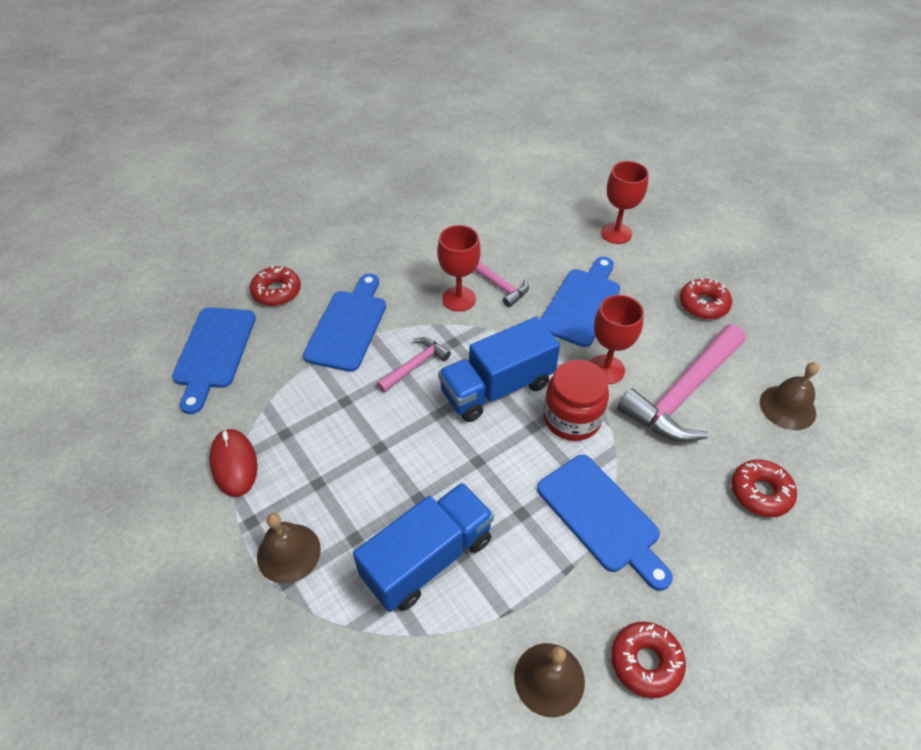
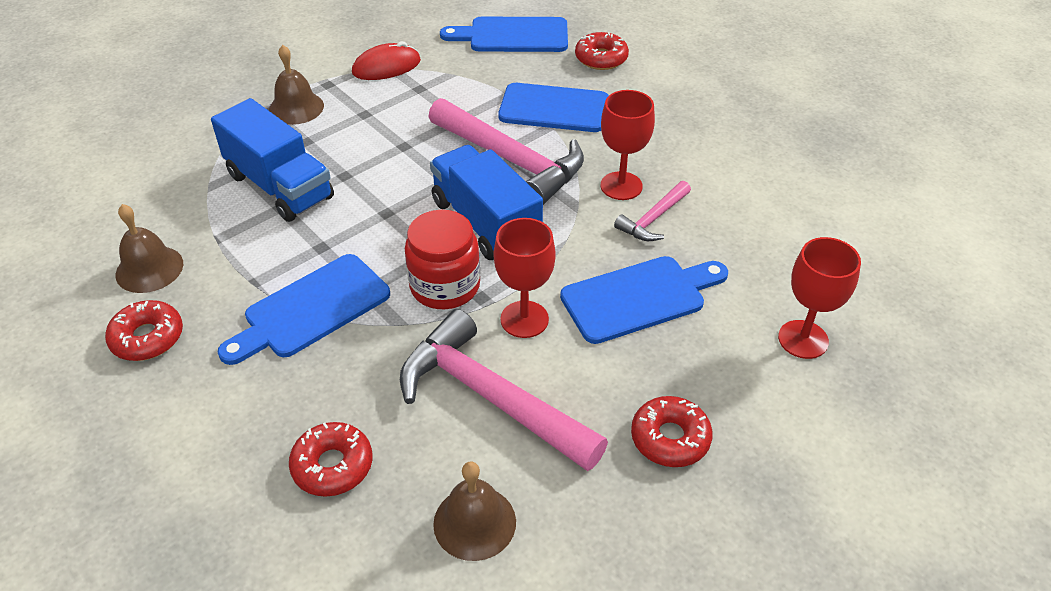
camera: 85 degrees right, 5 degrees down
pink hammer [377,337,451,393] -> pink hammer [429,98,584,205], size x1.99
blue cutting board [540,257,620,347] -> blue cutting board turned 45 degrees counterclockwise [560,256,728,344]

